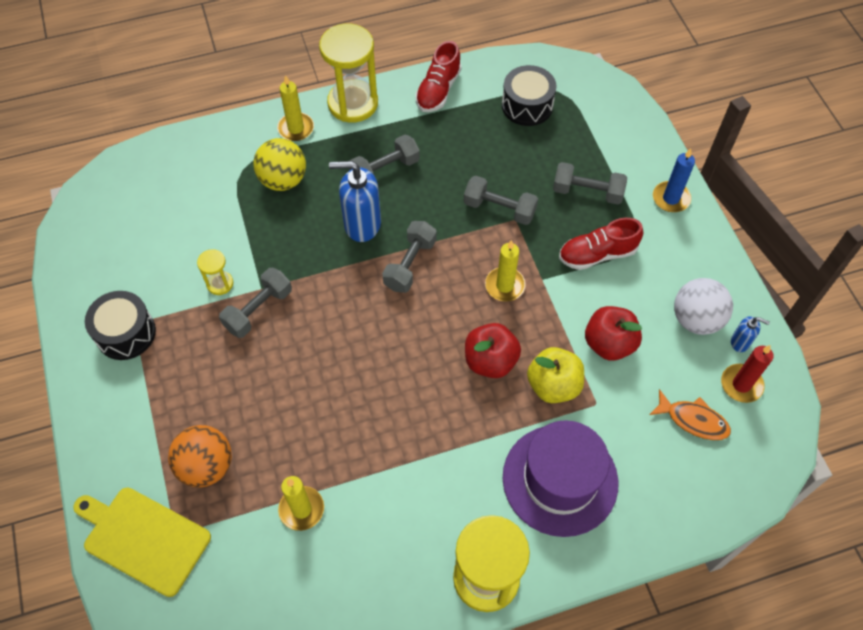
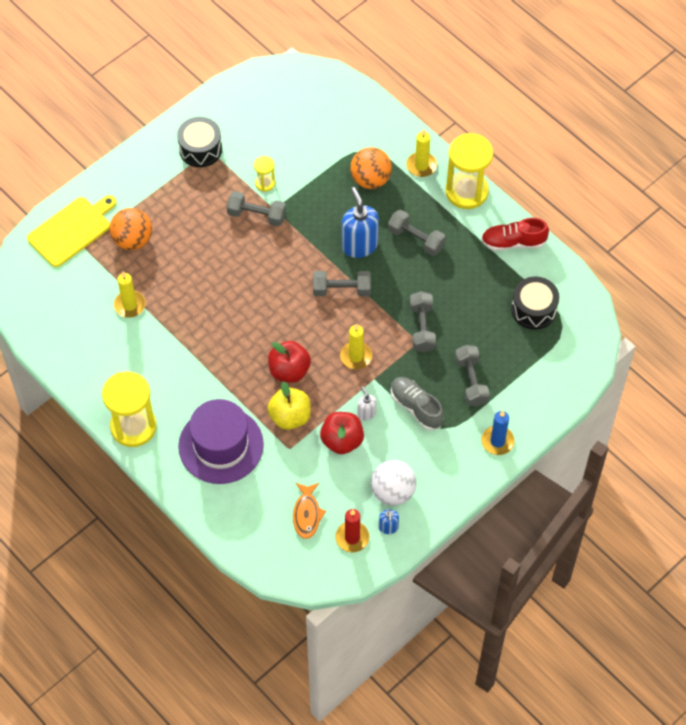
camera: 65 degrees right, 0 degrees up
yellow cutting board [73,488,211,597] -> yellow cutting board turned 45 degrees clockwise [27,195,116,267]
yellow ball [253,138,306,191] -> orange ball [350,147,392,189]
red shoe [559,218,643,270] -> grey shoe [391,377,444,431]
none -> white soap dispenser [358,387,377,420]

